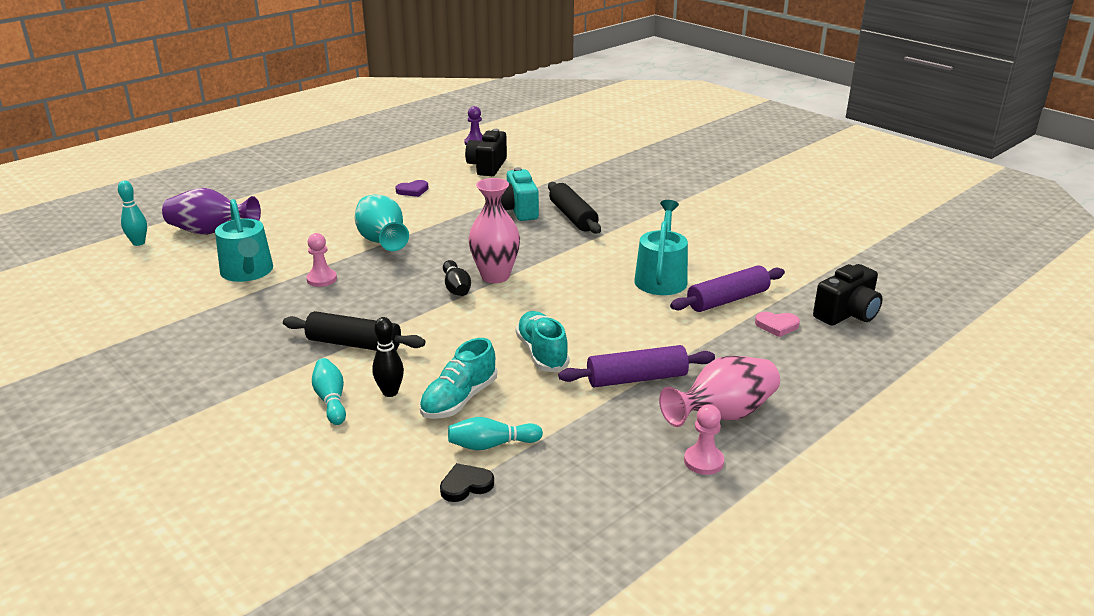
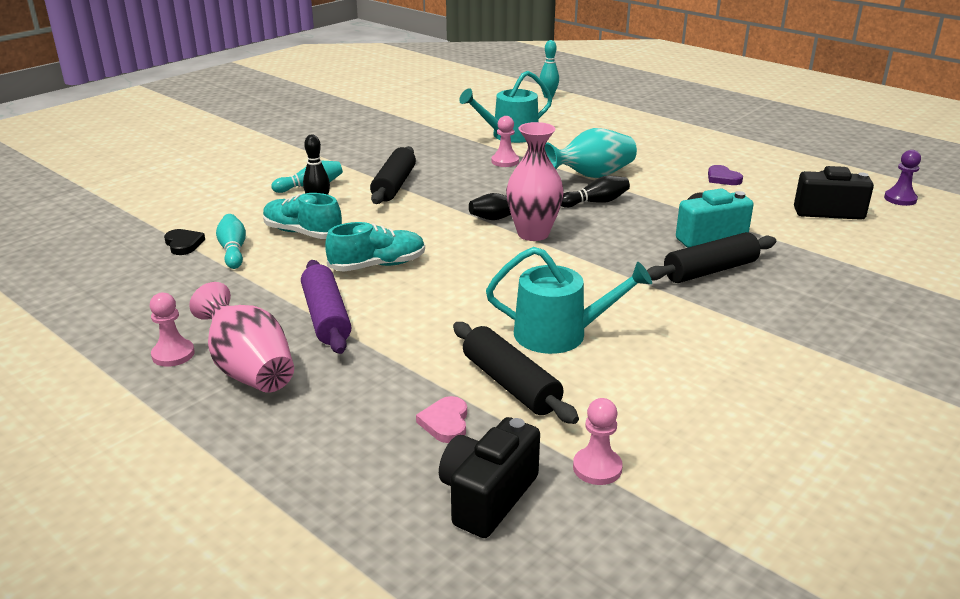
camera: 85 degrees right, 0 degrees up
purple vase [162,188,261,235] -> none
purple rolling pin [670,265,785,312] -> black rolling pin [453,322,579,424]
black camera [813,264,883,326] -> black camera turned 75 degrees clockwise [439,417,540,538]
none -> black bowling pin [561,176,630,208]
none -> pink pawn [573,398,623,485]

